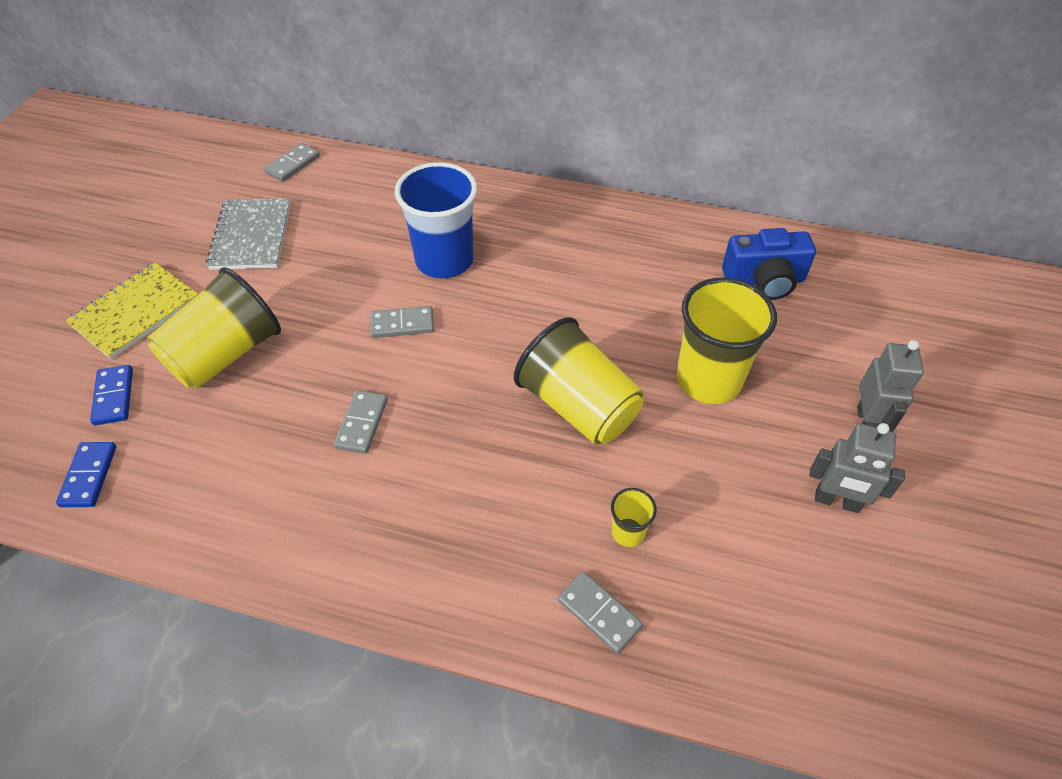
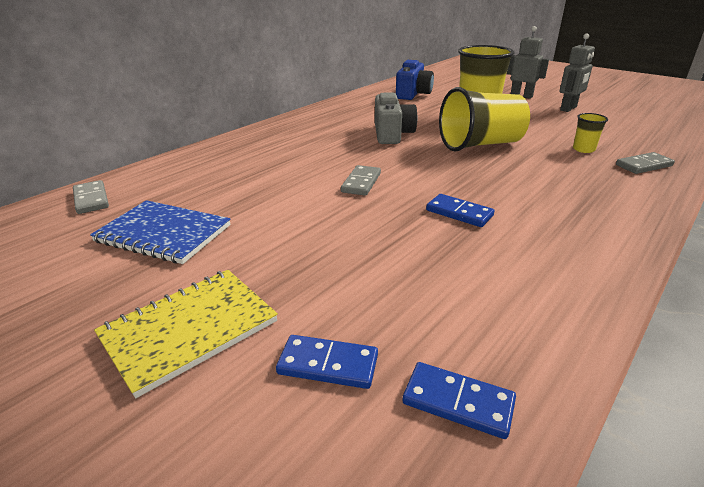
camera: 65 degrees left, 20 degrees down
yellow notebook [66,262,198,359] -> yellow notebook turned 75 degrees clockwise [94,270,278,398]
yellow cup [147,267,281,389] -> none
grey notebook [206,198,291,270] -> blue notebook [90,200,231,264]
grey domino [334,390,388,454] -> blue domino [426,194,495,227]
blue cup [395,162,477,278] -> none
none -> grey camera [375,93,418,144]

